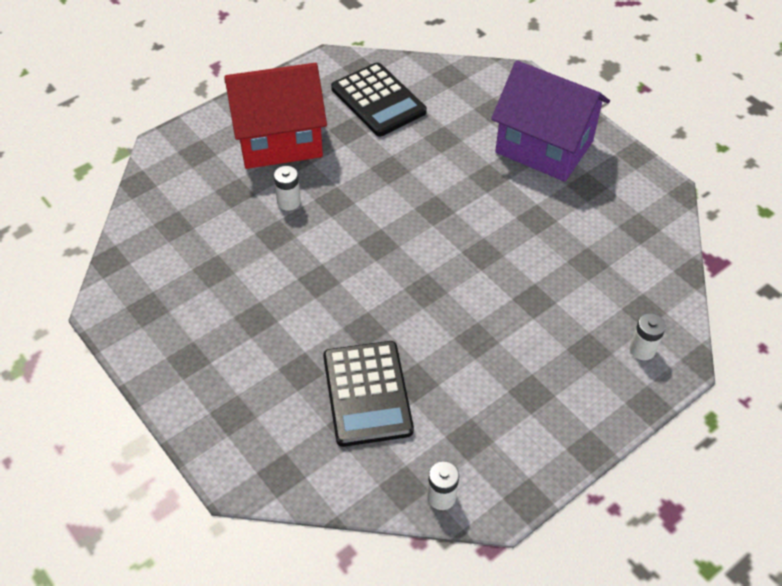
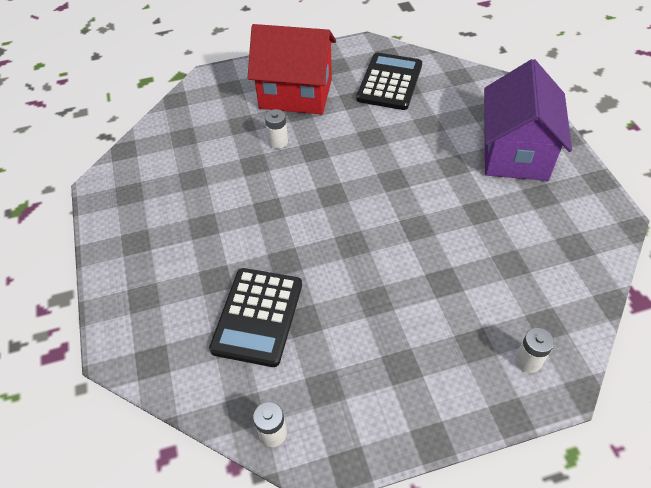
camera: 25 degrees right, 0 degrees up
black calculator [331,62,427,136] -> black calculator turned 150 degrees counterclockwise [356,53,422,110]
purple house [491,60,610,182] -> purple house turned 45 degrees clockwise [484,59,572,181]

